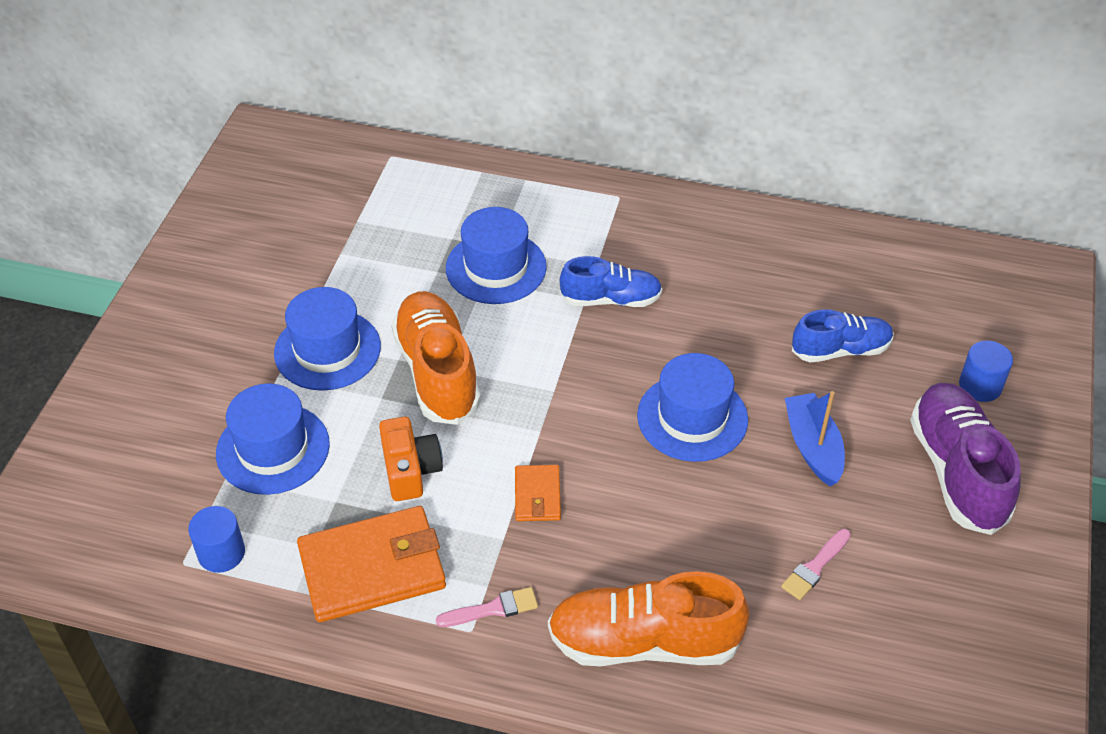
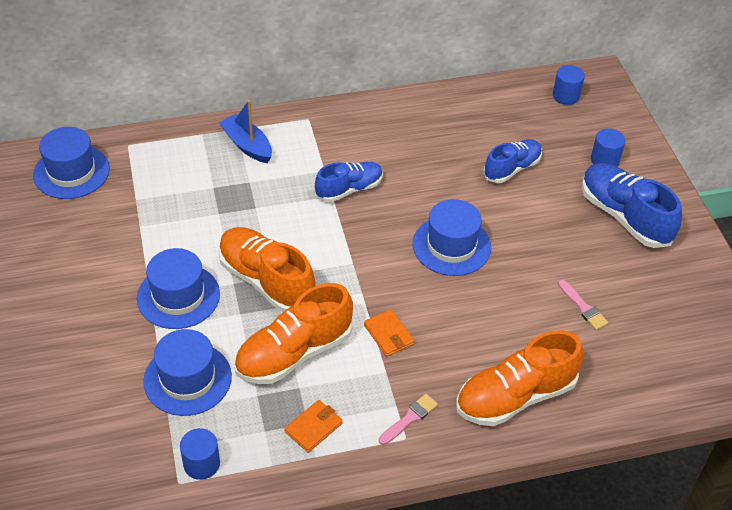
camera: 30 degrees left, 0 degrees up
orange wallet [297,506,446,622] -> orange wallet [285,400,343,453], size x0.50
orange camera [379,416,443,501] -> orange shoe [234,283,353,384]
blue hat [446,207,547,304] -> blue hat moved to [33,127,110,199]
pink brush [781,529,851,600] -> pink brush turned 45 degrees counterclockwise [558,280,608,330]
blue boat [785,391,845,487] -> blue boat moved to [219,100,272,163]
purple shoe [910,383,1021,535] -> blue shoe [582,163,682,248]
none -> blue cylinder [553,65,585,105]

